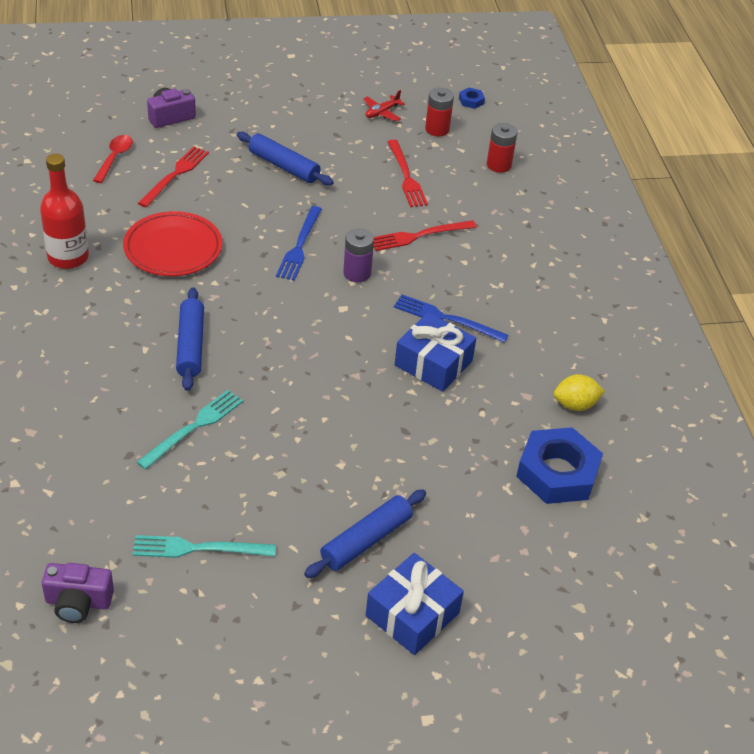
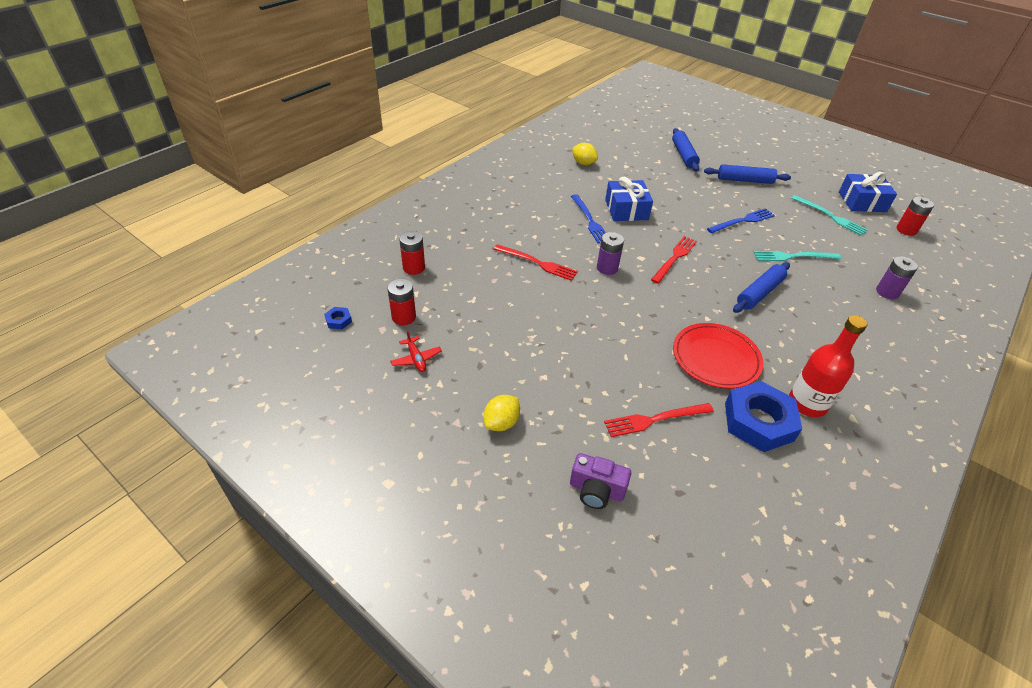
camera: 130 degrees left, 0 degrees up
purple camera [42,563,114,623] -> red battery [896,197,934,236]
red spoon [93,135,133,183] -> none
blue rolling pin [237,132,334,186] -> blue rolling pin moved to [672,128,700,171]
blue fork [276,206,322,281] -> blue fork moved to [707,208,775,233]
red plane [363,90,405,121] -> red plane turned 60 degrees clockwise [390,330,442,372]
blue gift [366,553,464,655] -> blue gift moved to [839,172,897,212]
red fork [388,140,428,207] -> red fork moved to [651,236,697,284]
blue nut [516,427,603,504] -> blue nut moved to [725,381,802,452]
none -> yellow lemon [484,395,520,431]
none -> purple battery [876,256,918,299]

